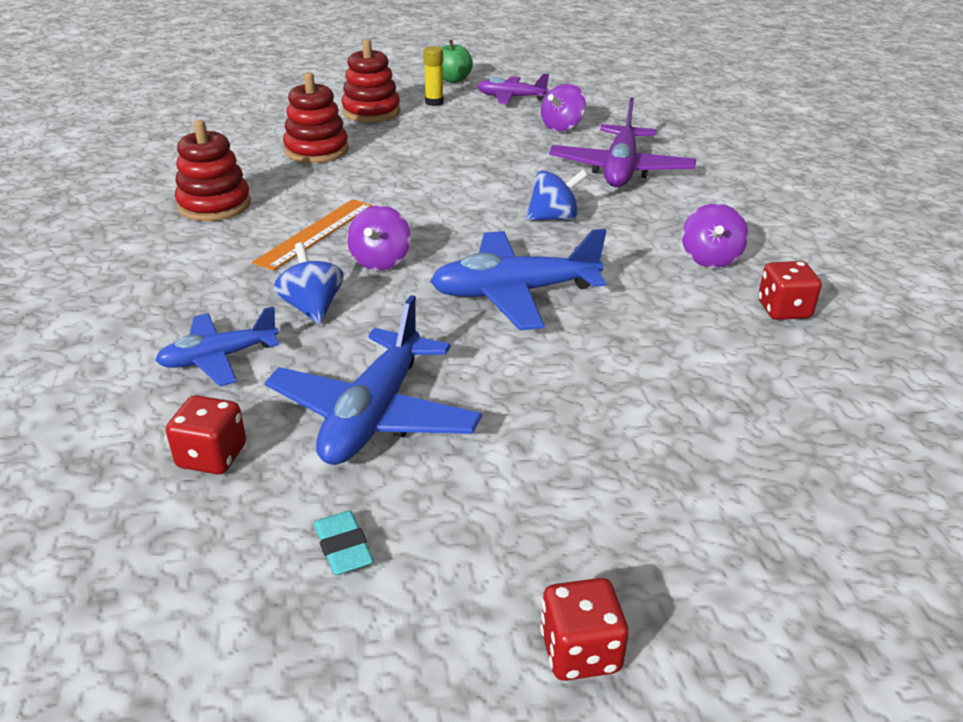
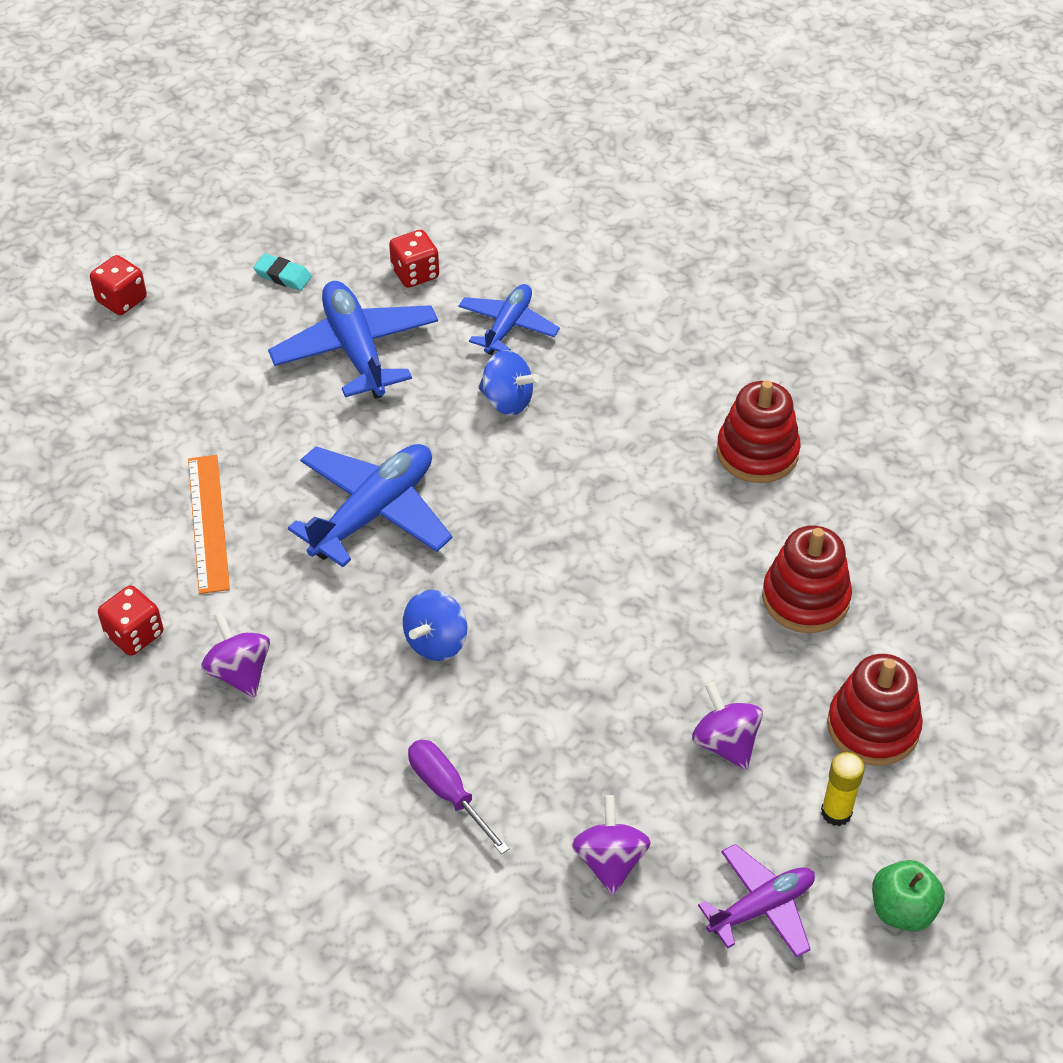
camera: 140 degrees right, 15 degrees up
orange ruler [252,199,372,271] -> orange ruler moved to [188,455,230,594]
purple spinning top [347,205,410,270] -> purple spinning top moved to [692,681,763,770]
purple plane [549,97,696,187] -> purple screwdriver [408,740,510,854]

